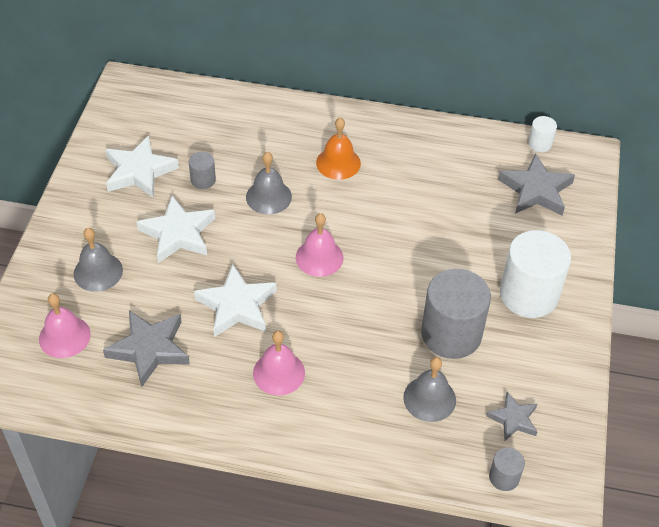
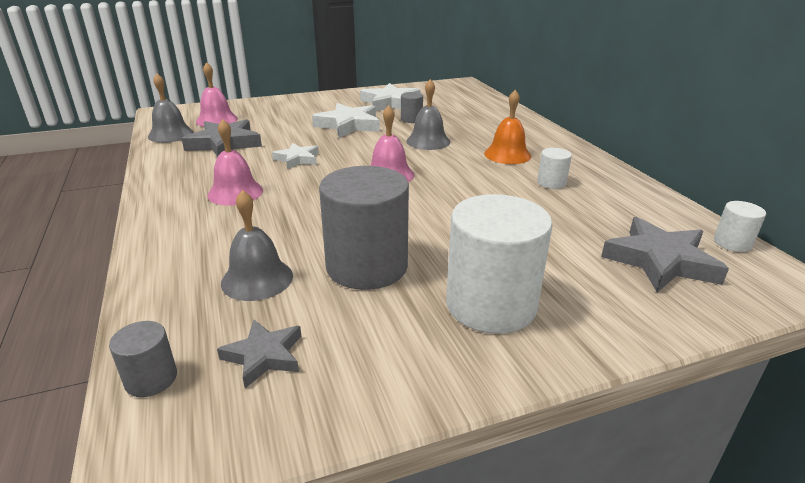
camera: 60 degrees right, 20 degrees down
grey bell [74,228,123,292] -> grey bell moved to [148,74,194,143]
white star [194,264,276,337] -> white star [272,143,319,169], size x0.59
none -> white cylinder [537,148,572,189]

